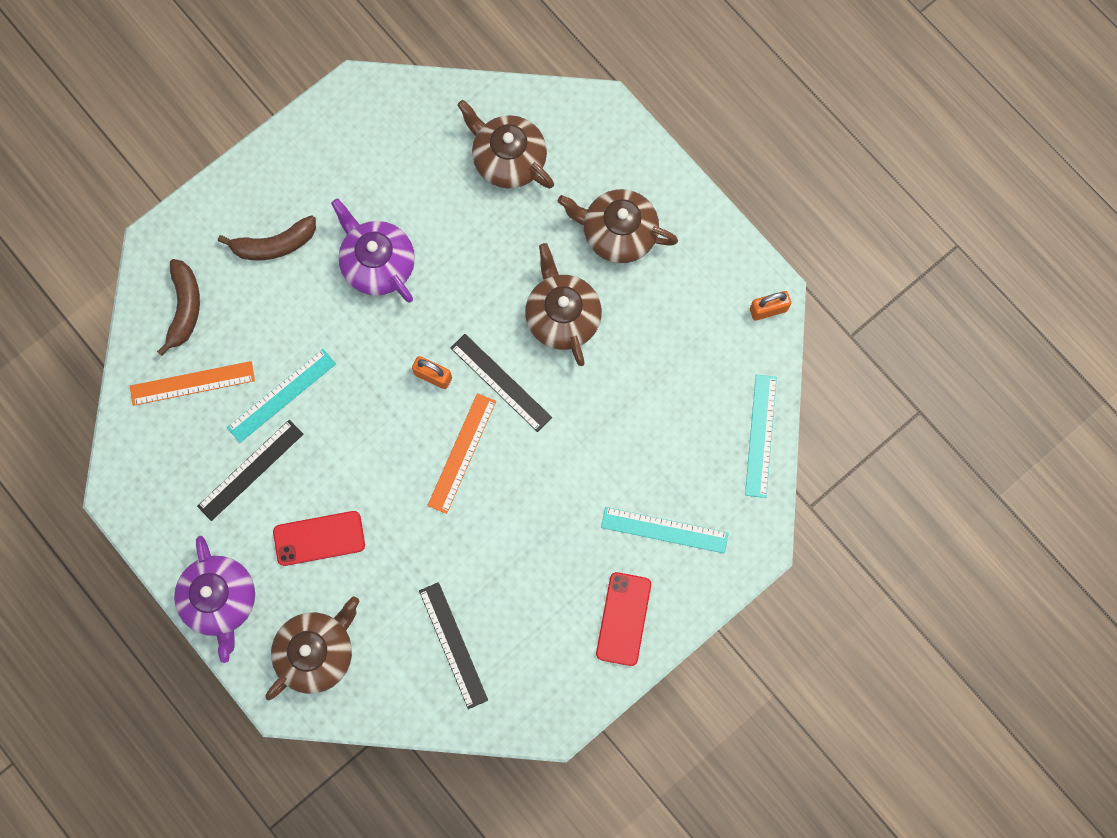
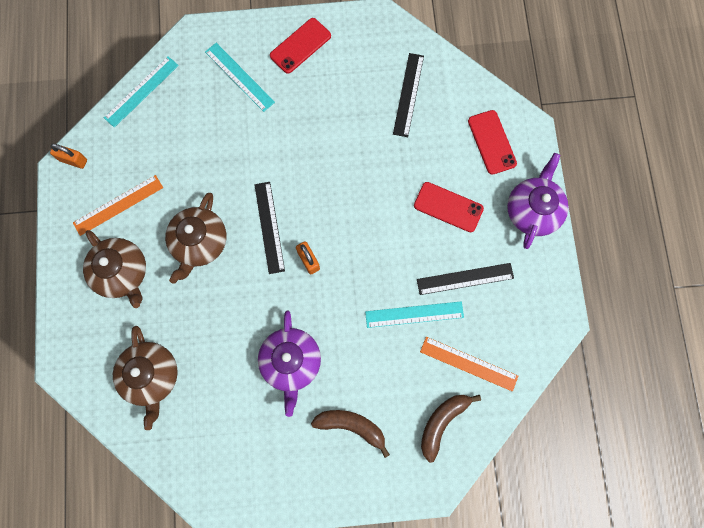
camera: 145 degrees left, 0 degrees up
brown teapot [266,596,360,700] -> red phone [468,110,517,175]
orange ruler [427,393,496,514] -> orange ruler moved to [73,175,163,236]

